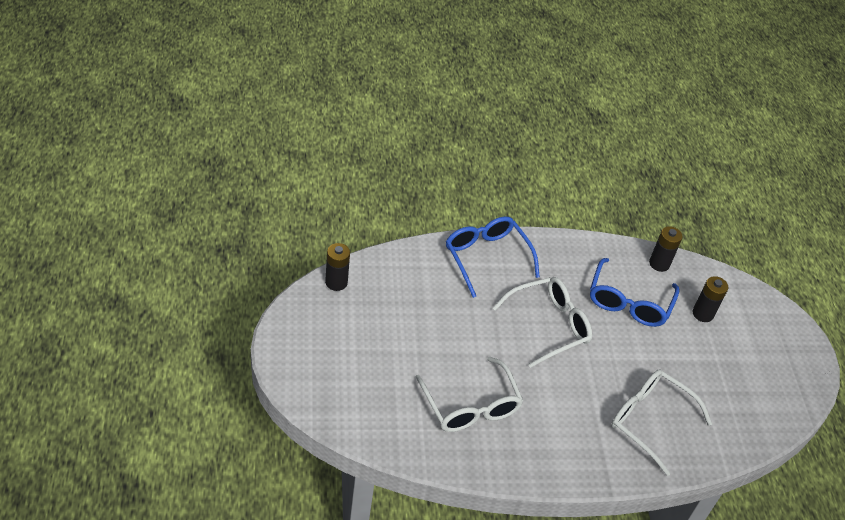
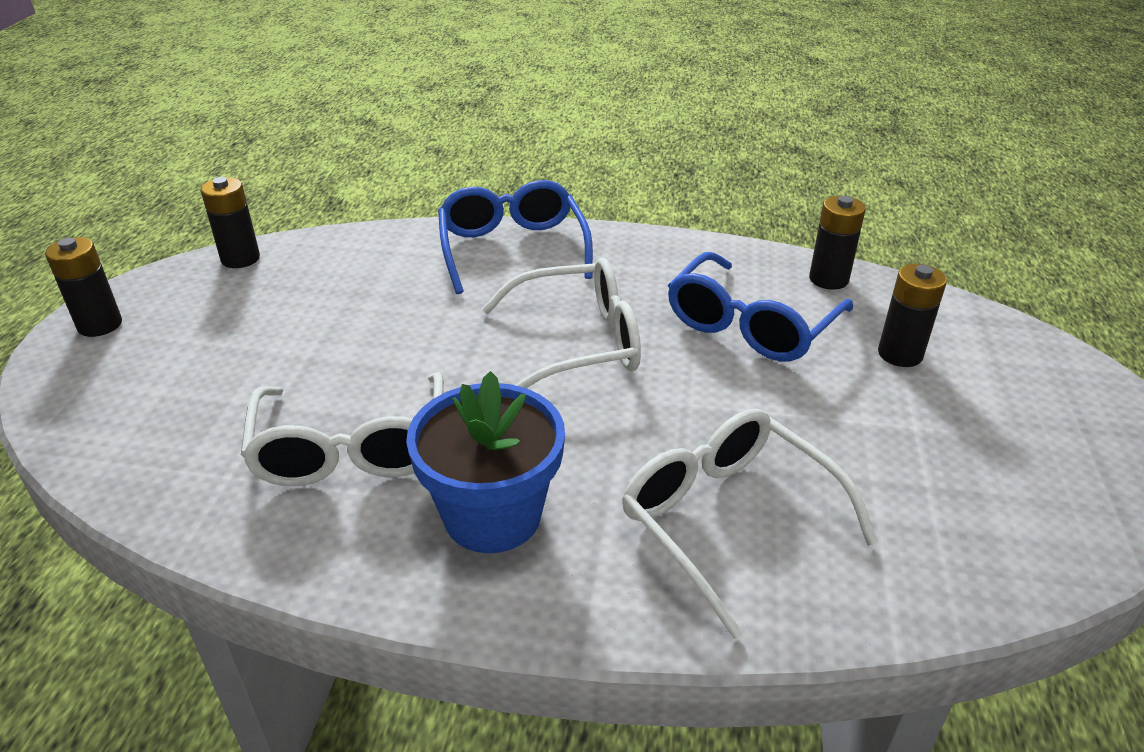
camera: 20 degrees right, 10 degrees down
none -> black battery [45,237,122,337]
none -> blue flower pot [406,371,565,553]

